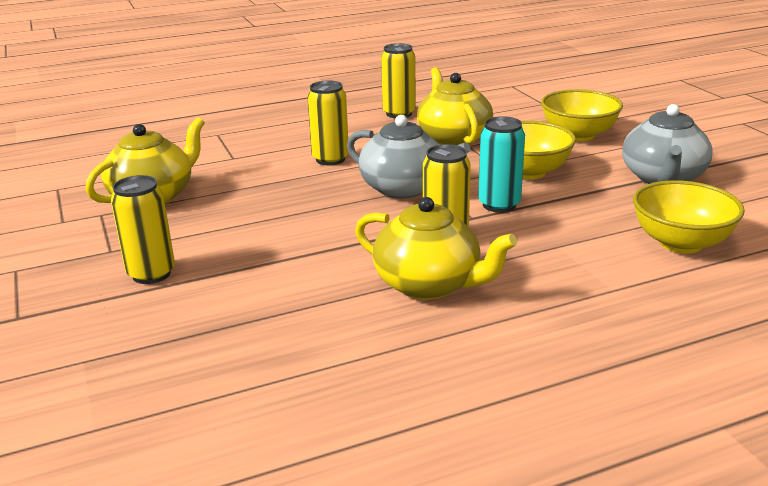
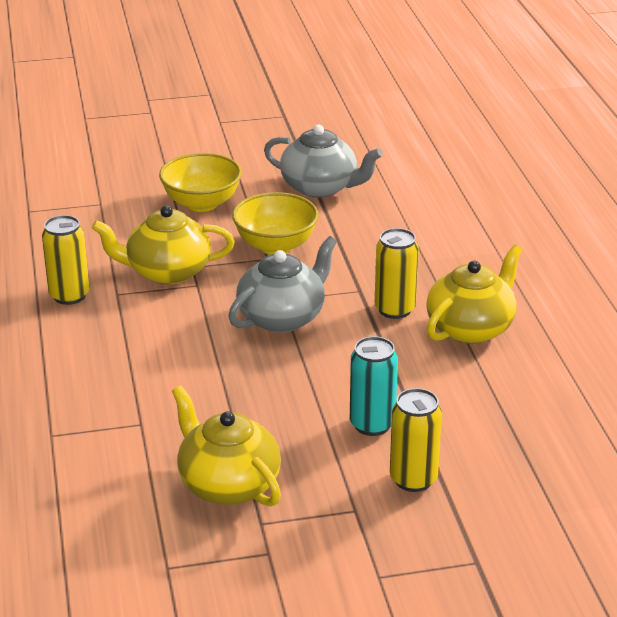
camera: 80 degrees left, 5 degrees up
yellow can [307,81,349,166] -> none
turquoise can [478,116,525,213] -> turquoise can moved to [350,336,398,436]
yellow bowl [633,180,745,254] -> none

